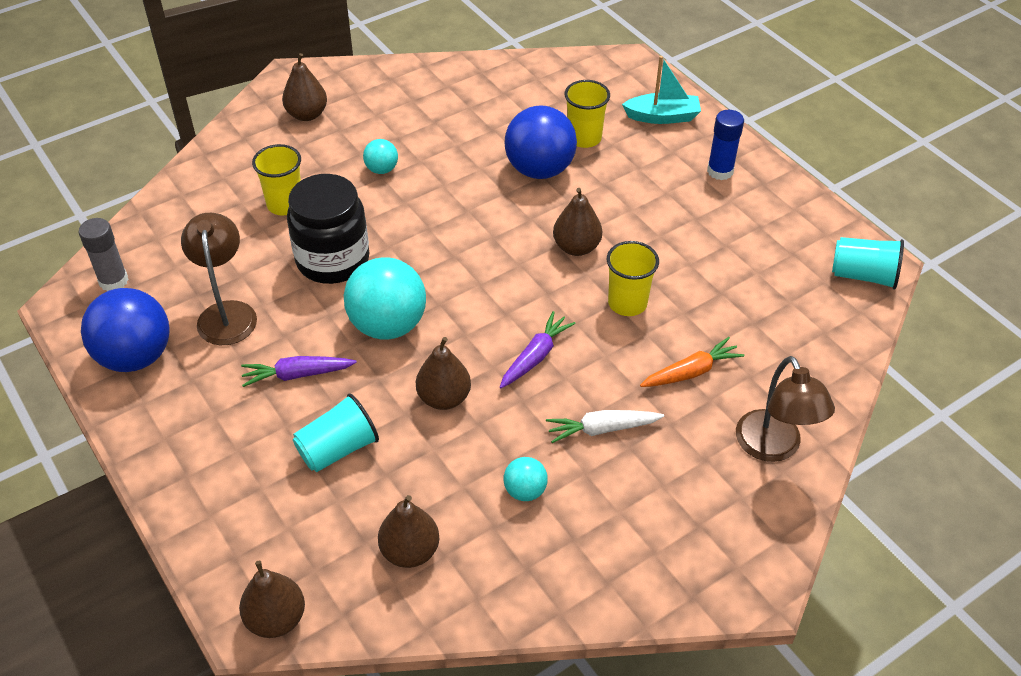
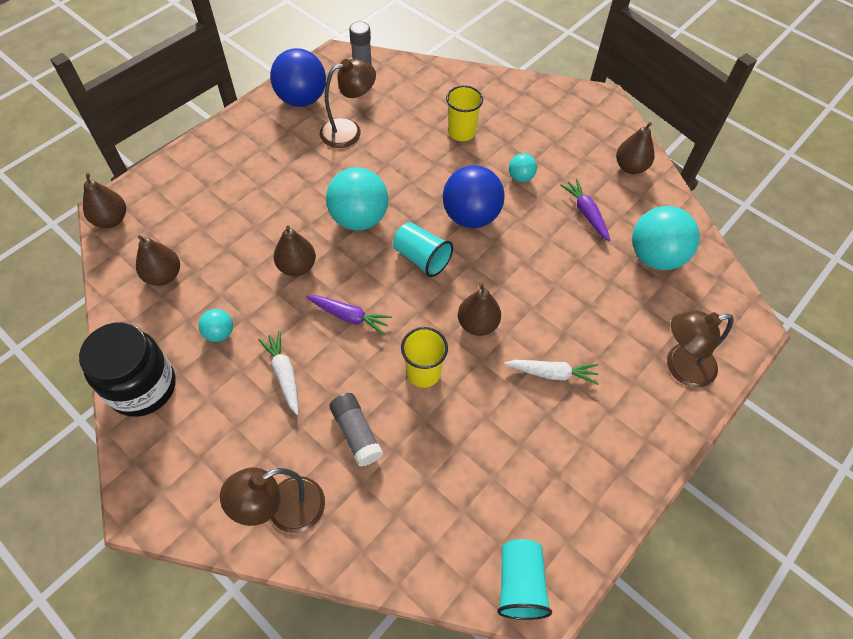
camera: 75 degrees right, 10 degrees up
purple carrot [241,356,357,387] -> purple carrot moved to [560,179,610,241]
brown pear [282,53,327,121] -> brown pear moved to [616,122,655,174]
black jar [287,174,369,284] -> black jar moved to [79,322,176,417]
turquoise cup [293,394,379,472] -> turquoise cup moved to [393,222,453,277]
blue ball [505,105,577,179] -> blue ball moved to [443,165,504,228]
yellow cup [565,80,610,148] -> none
turquoise boat [622,56,701,124] -> brown lamp [667,311,734,388]
orange carrot [640,337,744,387] -> grey glue stick [329,393,383,467]
blue glue stick [707,110,744,180] -> none
none -> white carrot [504,360,599,385]
none -> turquoise ball [632,206,700,270]

